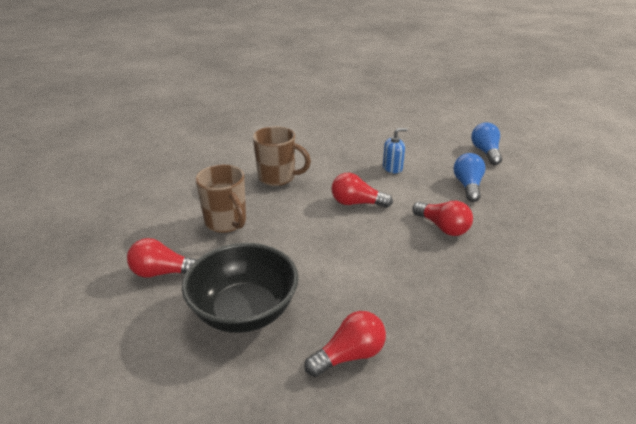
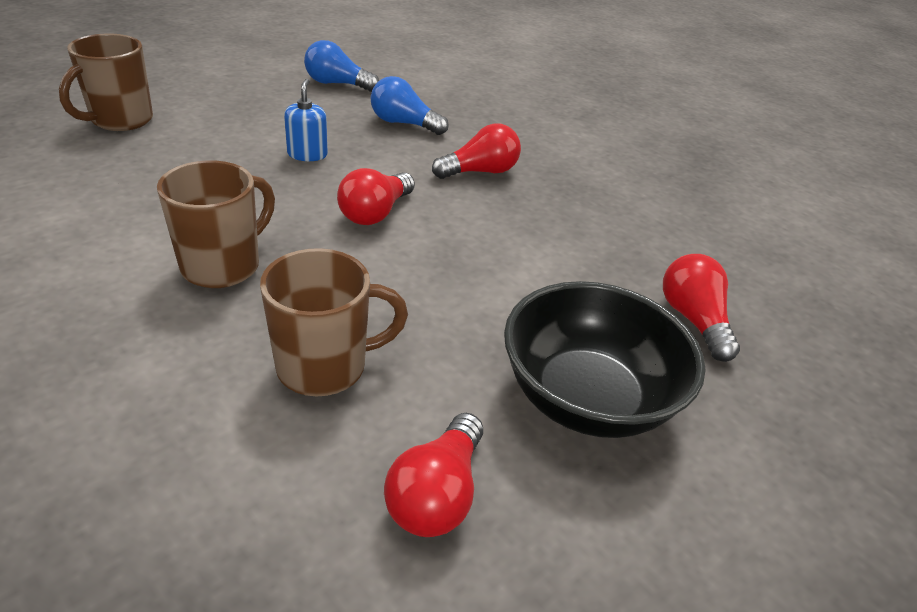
camera: 75 degrees left, 5 degrees up
none -> brown mug [59,34,153,131]

